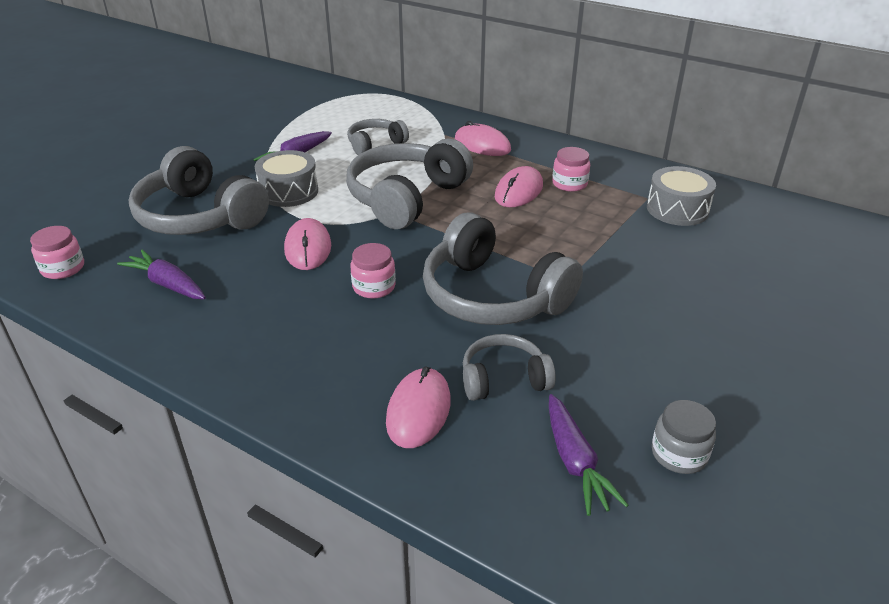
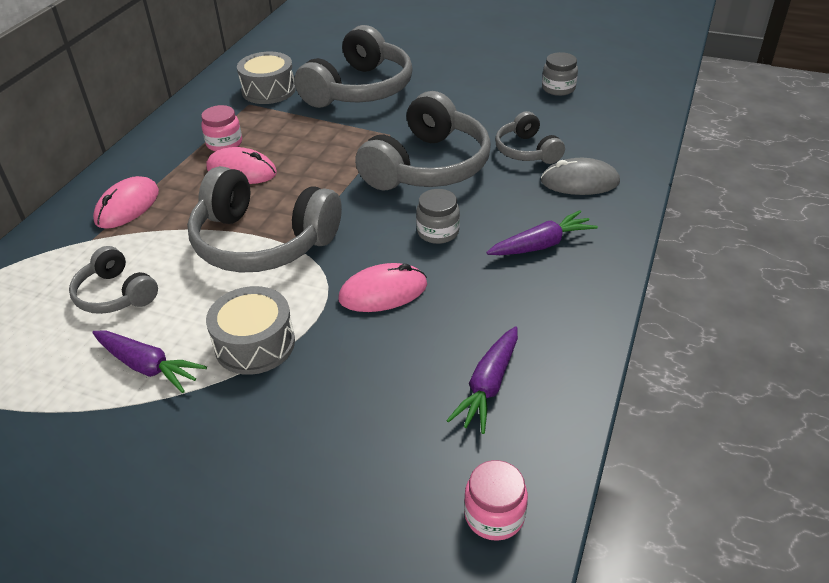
camera: 100 degrees left, 5 degrees up
grey headphones [128,146,269,235] -> grey headphones moved to [294,25,413,108]
pink jar [350,243,396,299] -> grey jar [416,189,460,244]
pink mouse [386,366,451,448] -> grey mouse [541,158,620,195]
purple carrot [549,394,629,516] -> purple carrot moved to [486,210,598,255]

